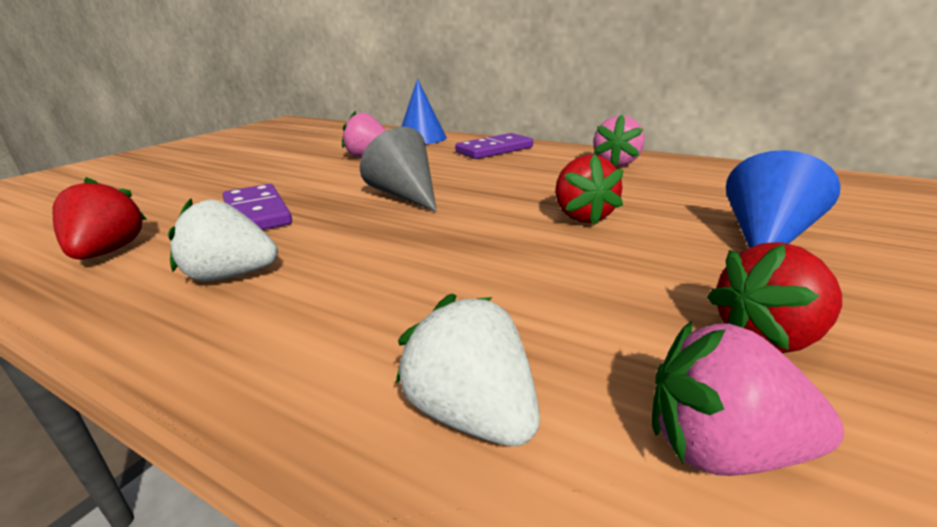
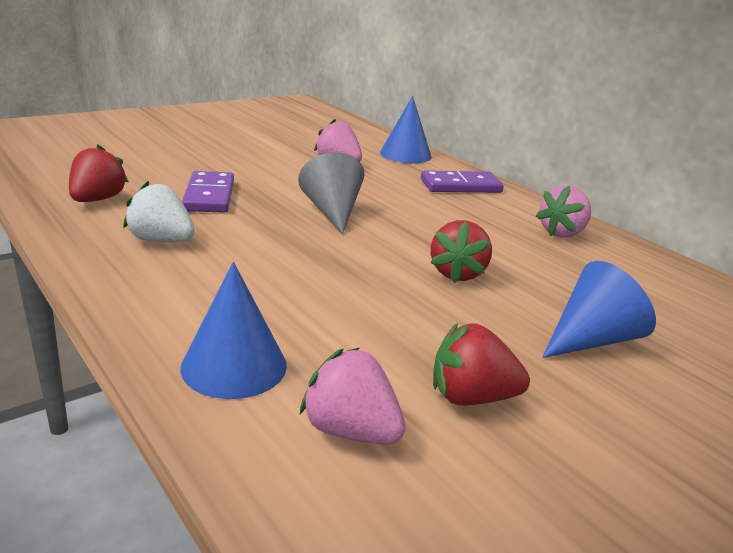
camera: 20 degrees right, 0 degrees up
white strawberry [395,293,540,446] -> blue cone [180,262,287,399]

